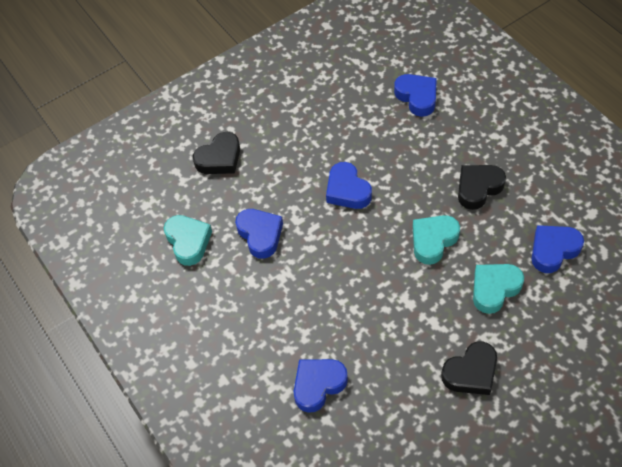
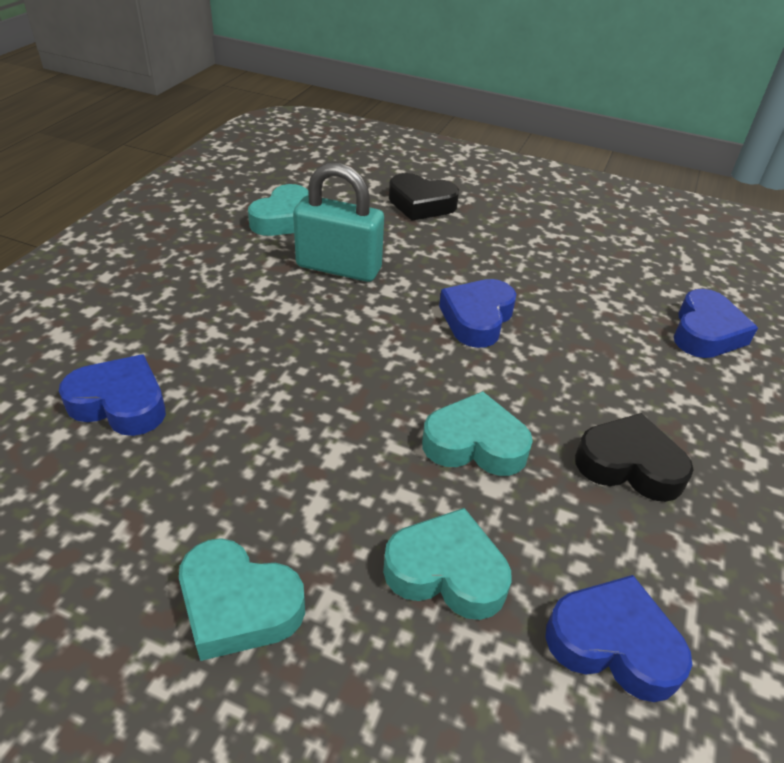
camera: 50 degrees right, 15 degrees down
blue heart [235,209,283,259] -> turquoise padlock [293,163,384,282]
black heart [441,341,497,395] -> turquoise heart [179,538,305,661]

